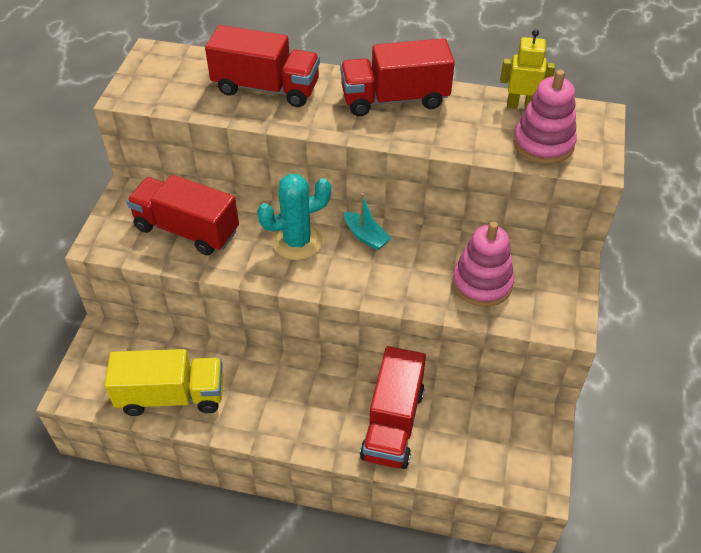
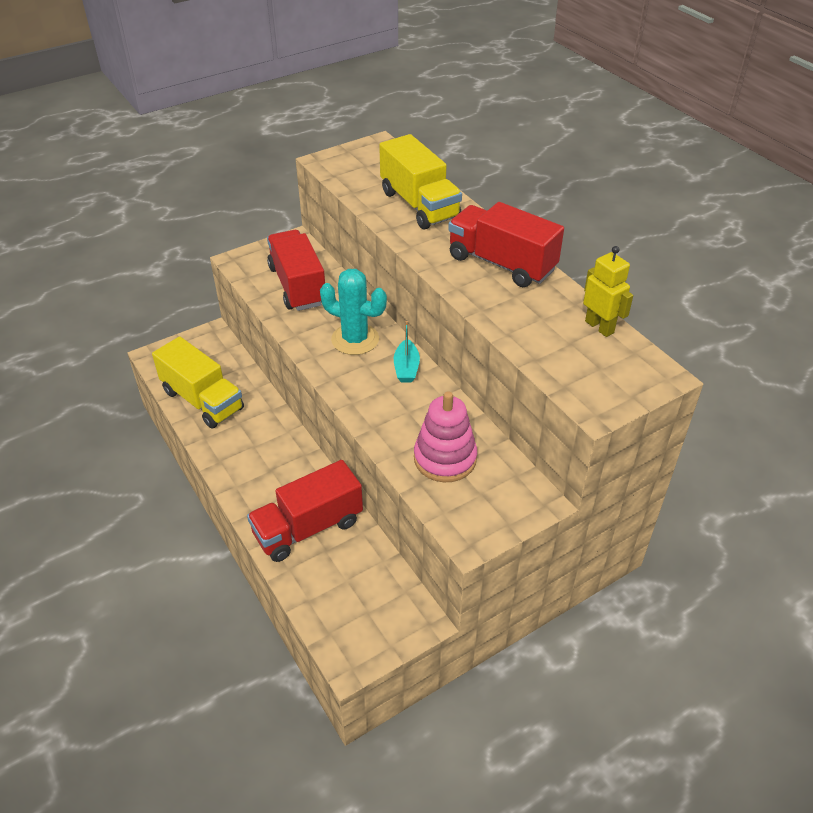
camera: 45 degrees right, 5 degrees down
red truck [205,25,320,107] -> yellow truck [379,134,462,229]
pink stacking toy [513,70,577,164] -> none

